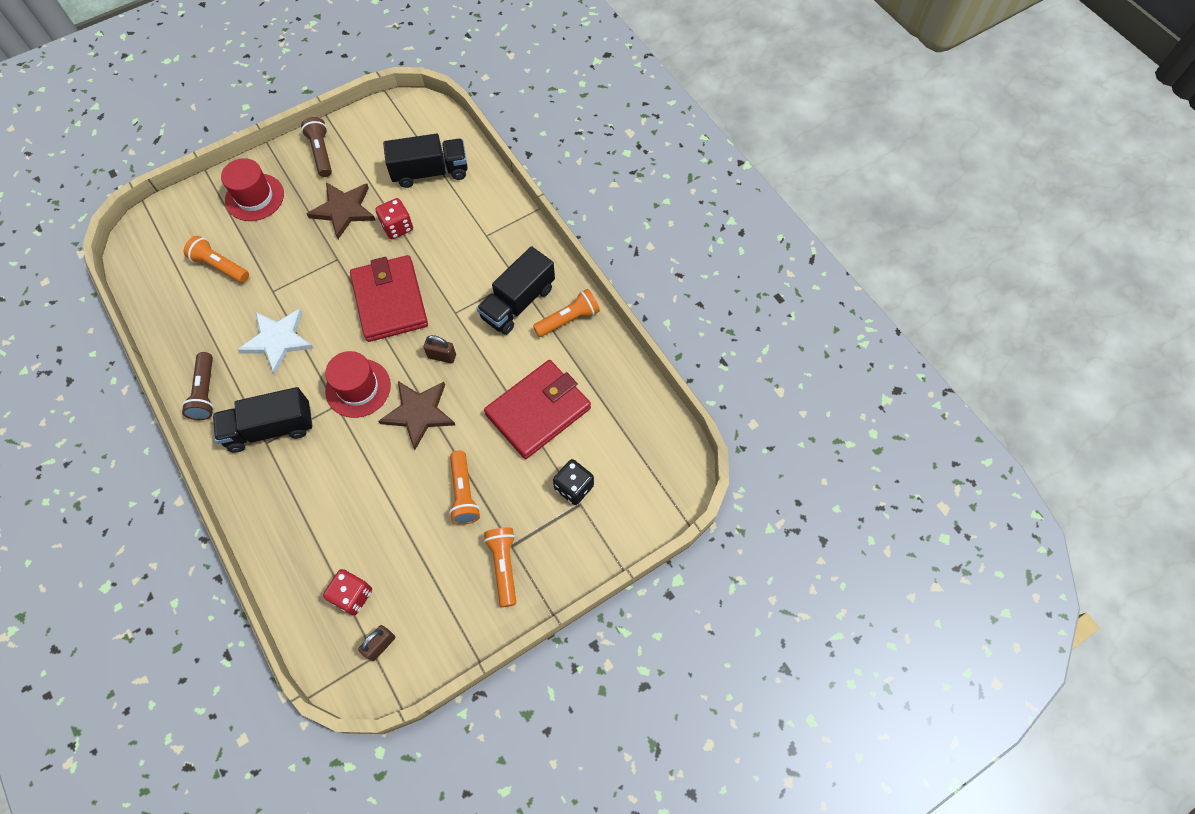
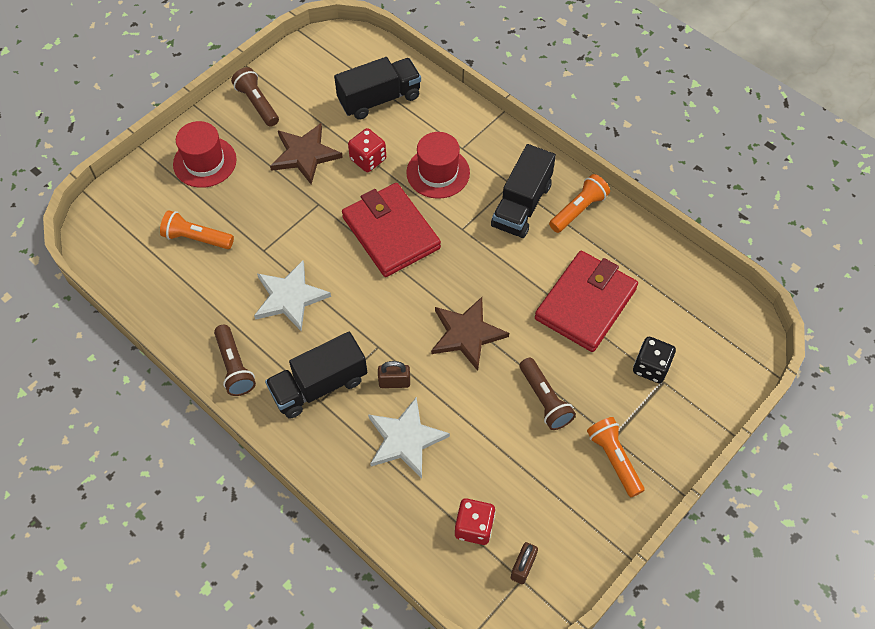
camera: 15 degrees left, 5 degrees down
red hat [325,351,391,418] -> red hat moved to [406,132,470,199]
brown padlock [423,335,456,363] -> brown padlock moved to [378,361,410,388]
orange flashlight [449,451,480,525] -> brown flashlight [519,358,576,430]
none -> white star [368,397,450,478]

